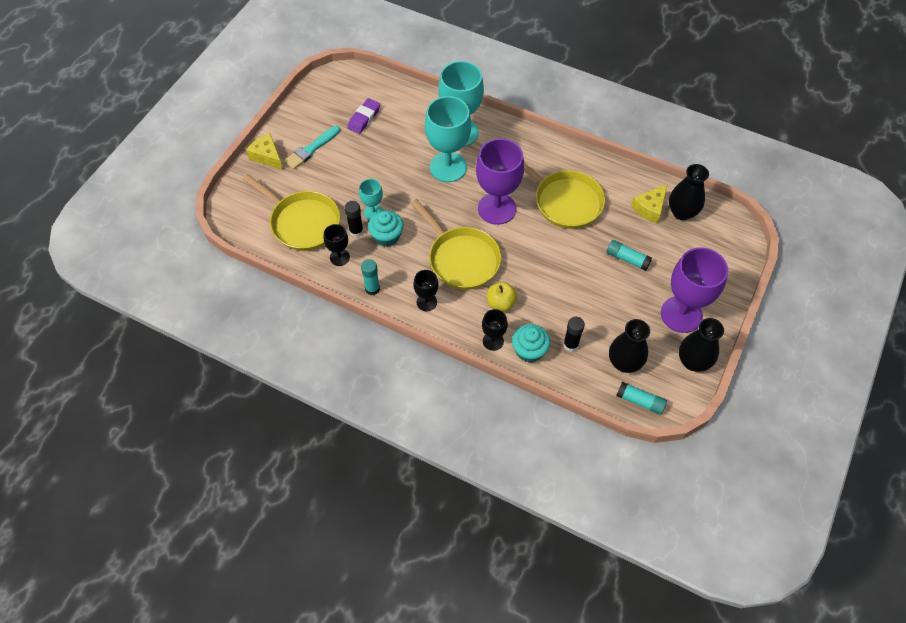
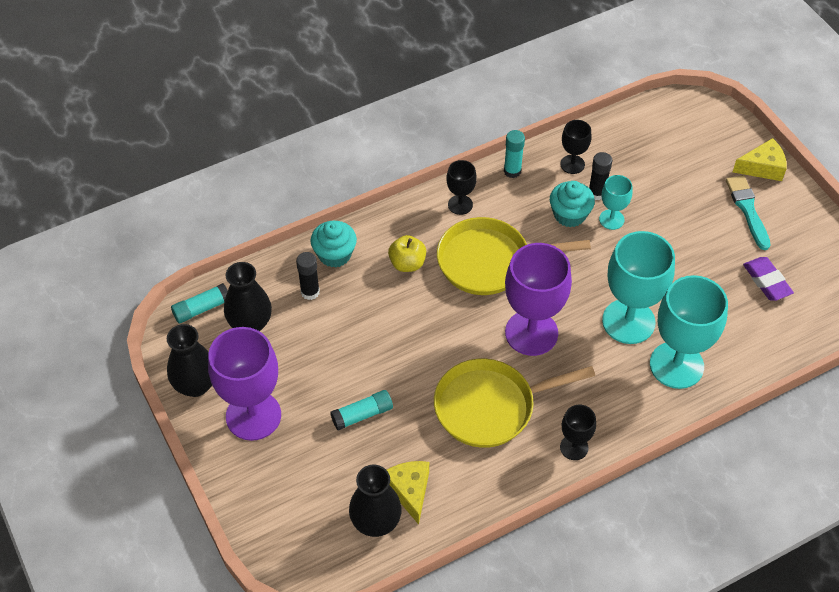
camera: 125 degrees right, 5 degrees down
yellow pan [243,174,340,251] -> none
black goblet [482,309,508,351] -> black goblet moved to [560,405,596,460]

